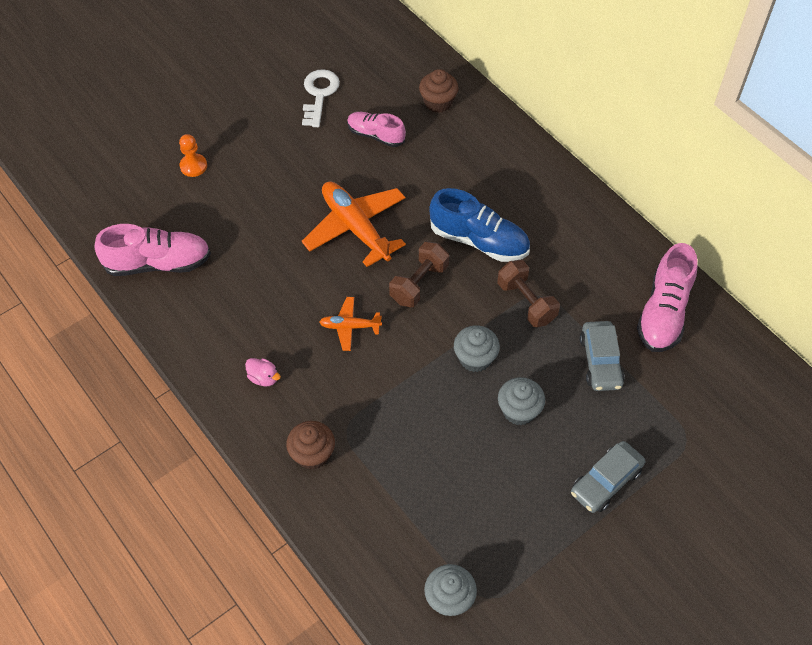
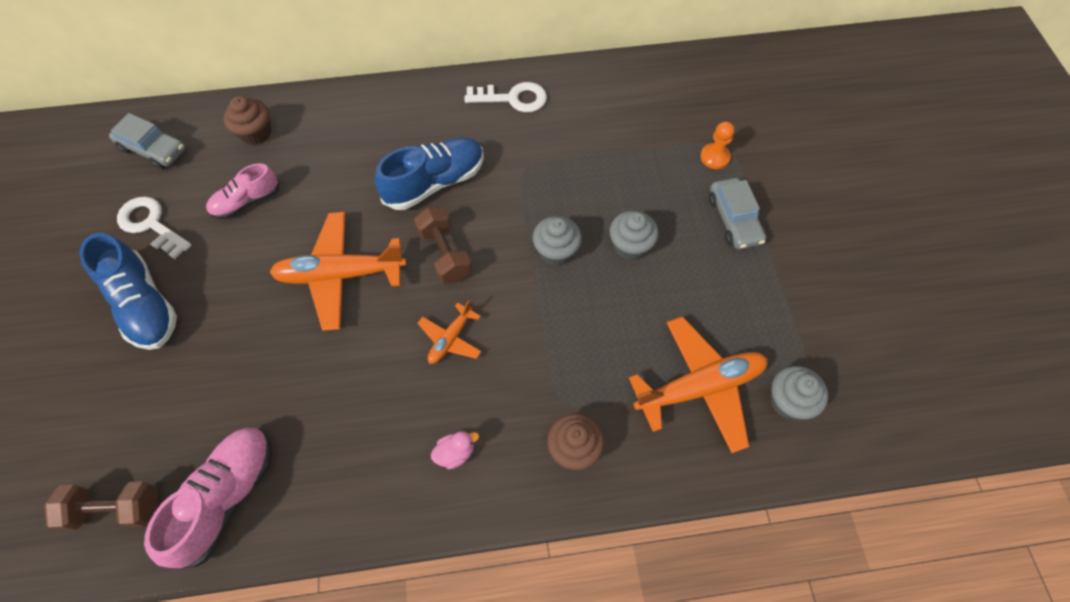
camera: 60 degrees left, 5 degrees up
orange pawn [179,134,207,177] -> orange pawn moved to [700,122,734,169]
brown dumbbell [497,260,560,327] -> brown dumbbell moved to [44,481,159,531]
grey car [580,321,625,391] -> grey car moved to [109,113,185,169]
pink shoe [637,243,698,352] -> none
none -> blue shoe [80,233,177,350]
none -> white key [464,82,547,112]
none -> orange plane [629,316,768,453]

